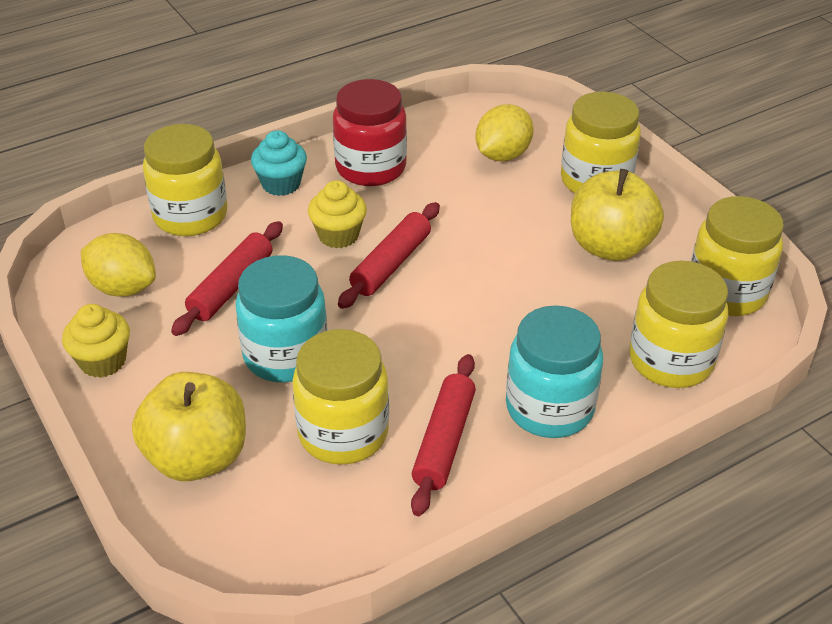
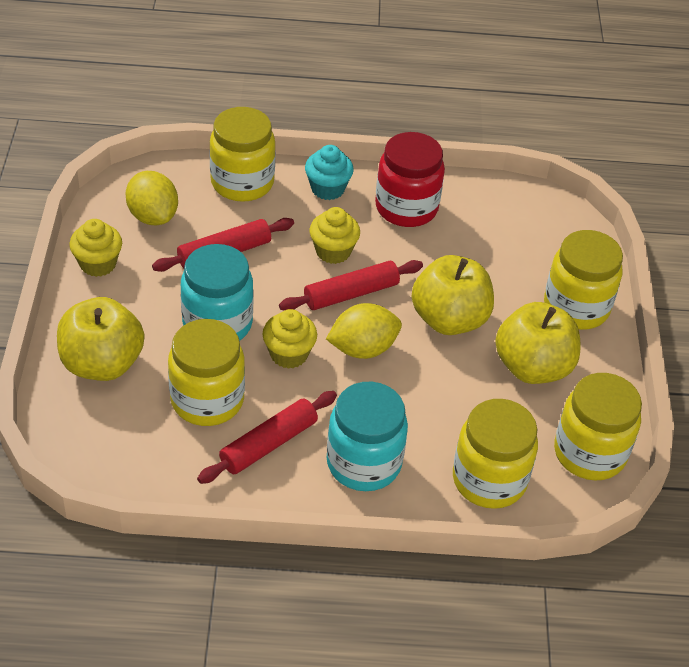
camera: 30 degrees right, 5 degrees up
yellow lemon [476,104,534,161] -> yellow lemon moved to [326,303,402,359]
none -> yellow cupcake [262,309,317,369]
none -> yellow apple [412,255,494,335]

